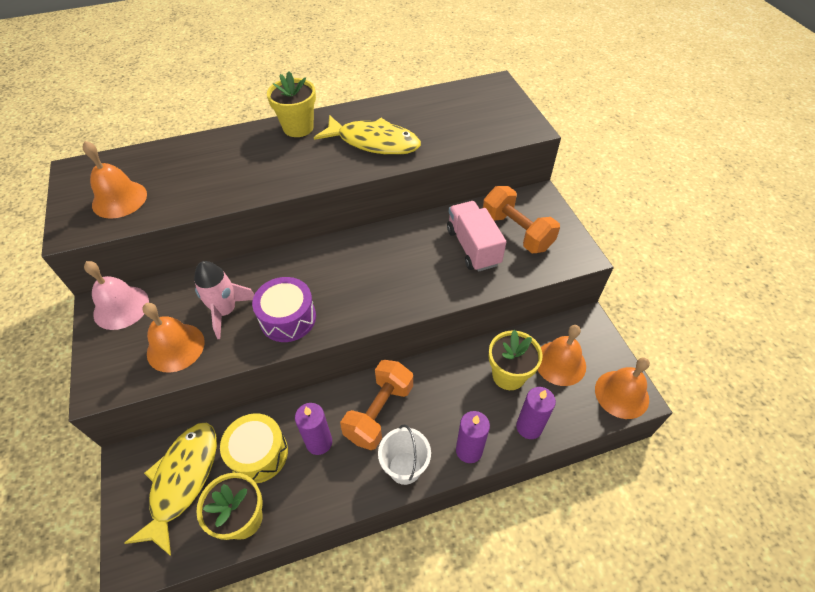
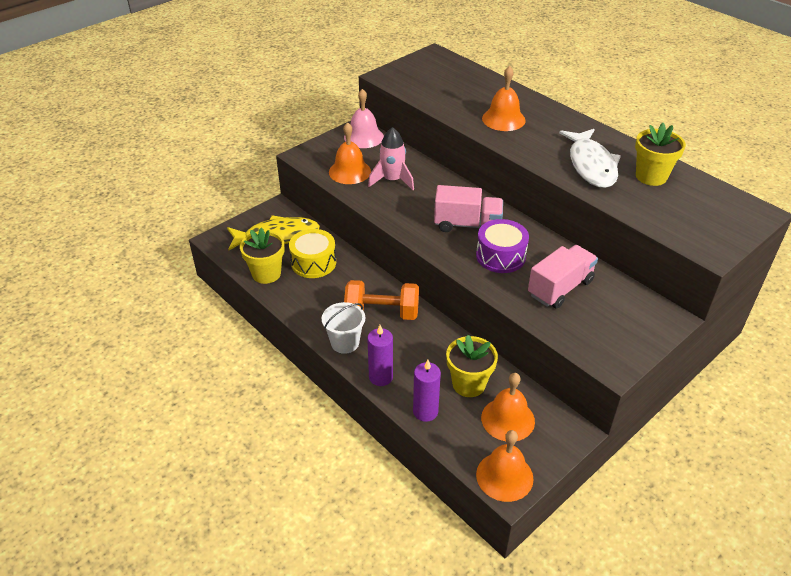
camera: 65 degrees right, 10 degrees down
orange bell [82,141,147,219] -> orange bell moved to [482,66,525,131]
purple drum [252,277,316,342] -> purple drum moved to [476,219,529,273]
yellow flower pot [267,71,316,137] -> yellow flower pot moved to [635,123,686,186]
purple candle [295,403,332,455] -> none
yellow fish [314,115,421,155] -> white fish [559,129,621,188]
orange dumbbell [483,186,560,253] -> none
none -> pink truck [434,185,503,232]

